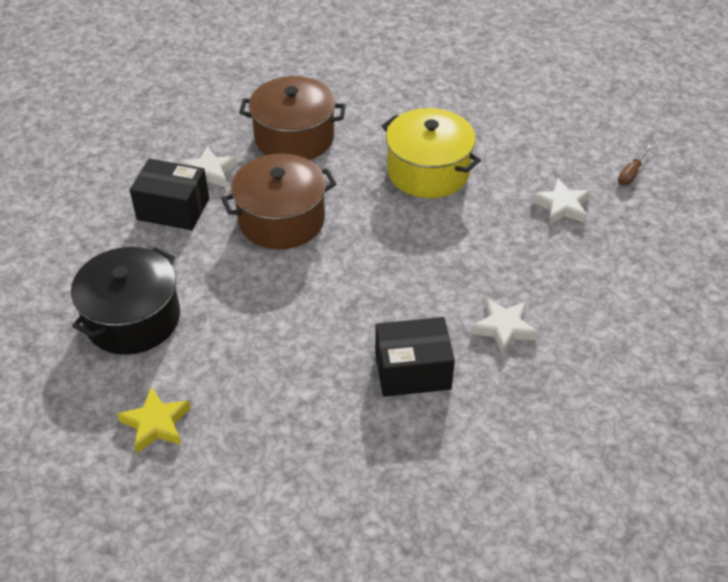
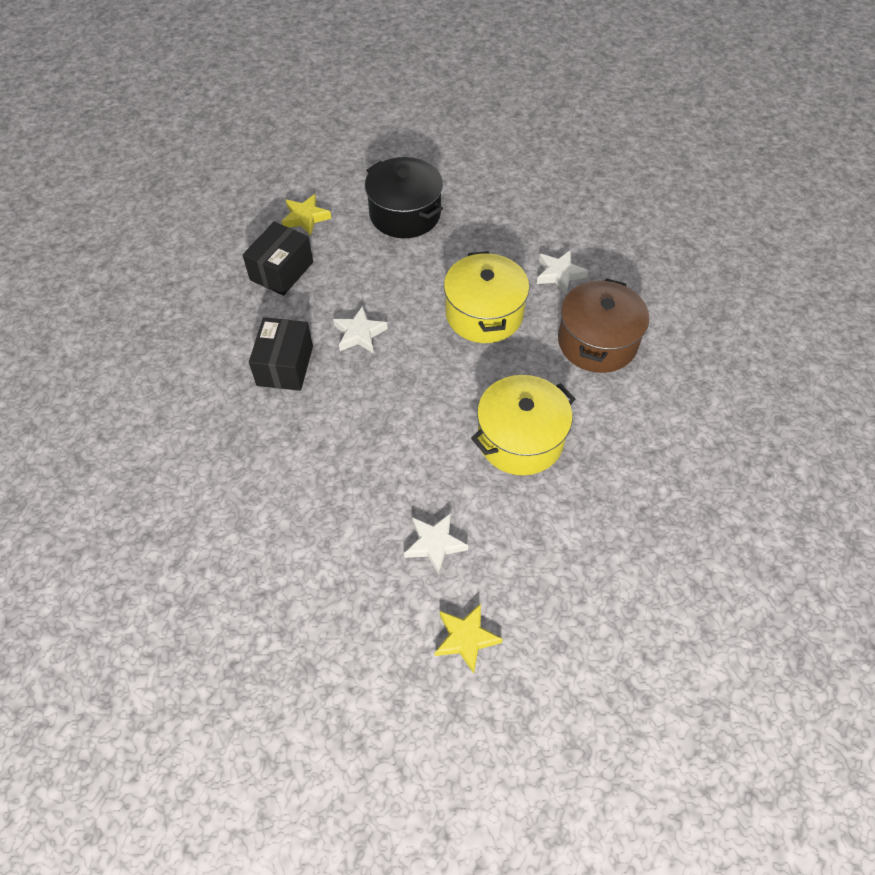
camera: 105 degrees right, 10 degrees up
black box [130,159,209,230] -> black box moved to [243,222,313,296]
brown pot [221,154,336,249] -> yellow pot [444,251,530,343]
white star [471,298,538,355] -> white star moved to [333,306,388,353]
brown screwdriver [618,145,652,186] -> yellow star [435,603,503,673]

